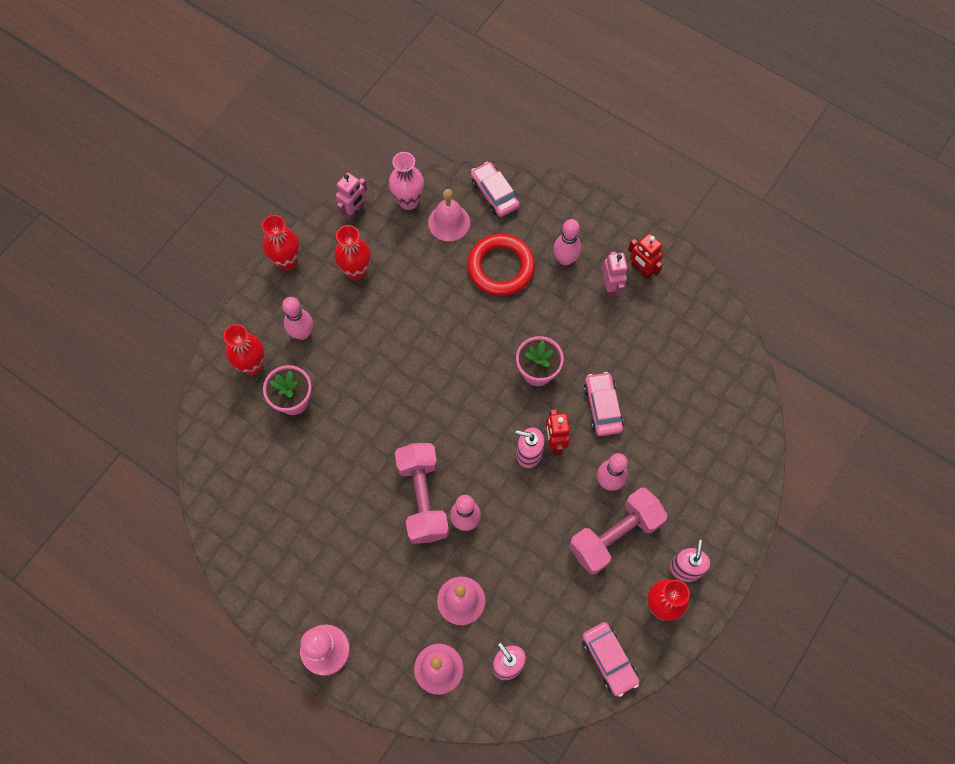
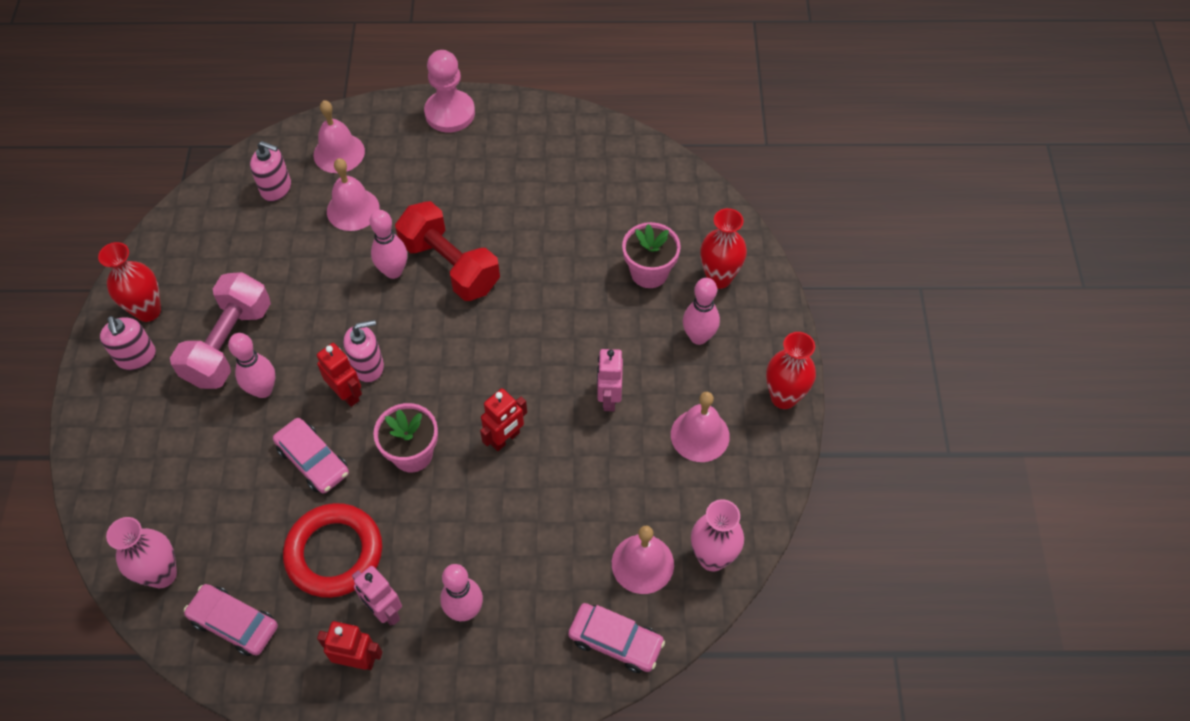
camera: 145 degrees right, 10 degrees down
red vase [334,225,371,280] -> pink bell [671,392,730,462]
pink robot [336,172,367,220] -> pink robot moved to [597,349,623,411]
pink dumbbell [395,443,449,544] -> red dumbbell [395,201,500,301]
red ring [467,234,535,296] -> red ring moved to [283,503,382,598]
pink car [582,622,639,697] -> pink car moved to [184,584,278,656]
none -> pink vase [106,517,177,588]
none -> red robot [480,388,527,451]

